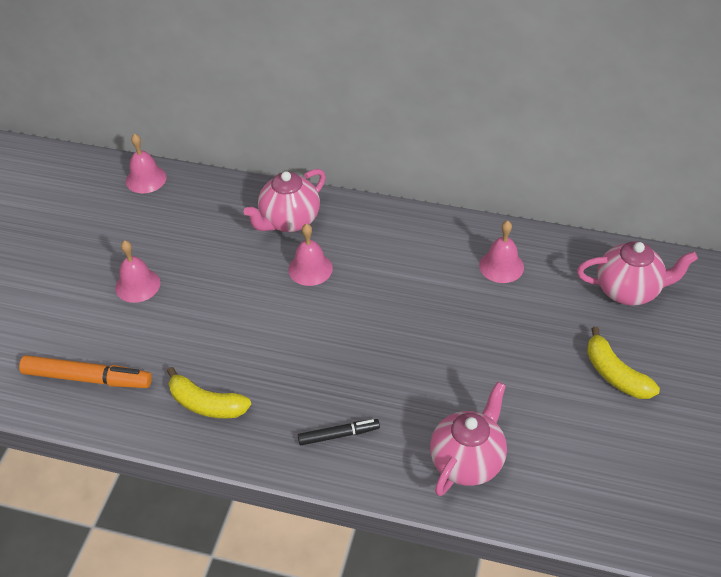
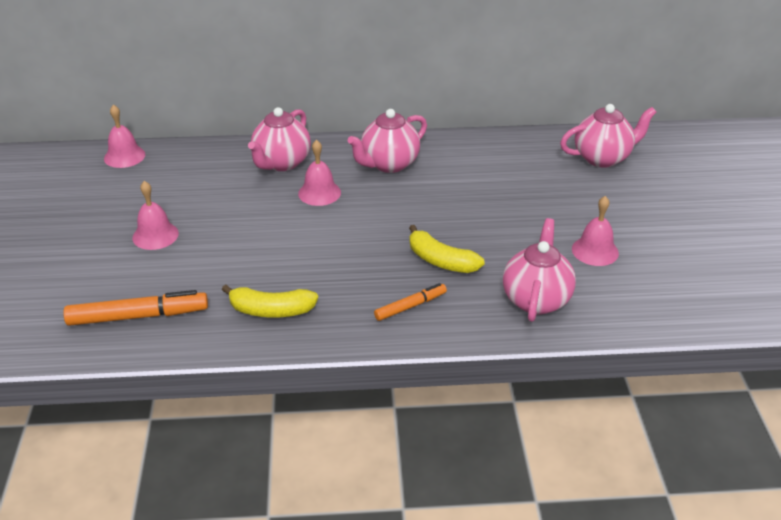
camera: 20 degrees left, 10 degrees down
black marker [298,419,380,445] -> orange marker [374,283,447,321]
pink bell [479,221,524,283] -> pink bell moved to [572,196,619,266]
yellow banana [587,327,660,399] -> yellow banana moved to [409,225,485,273]
none -> pink teapot [347,109,427,173]

